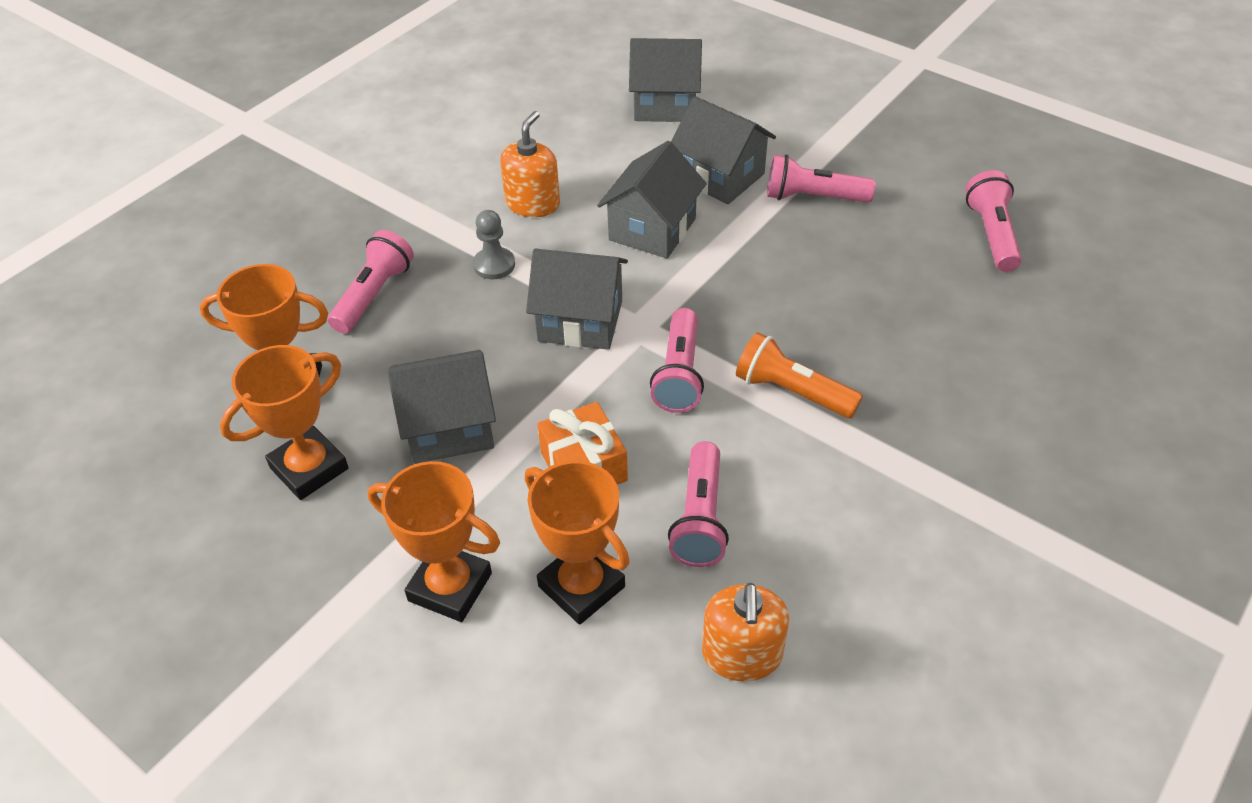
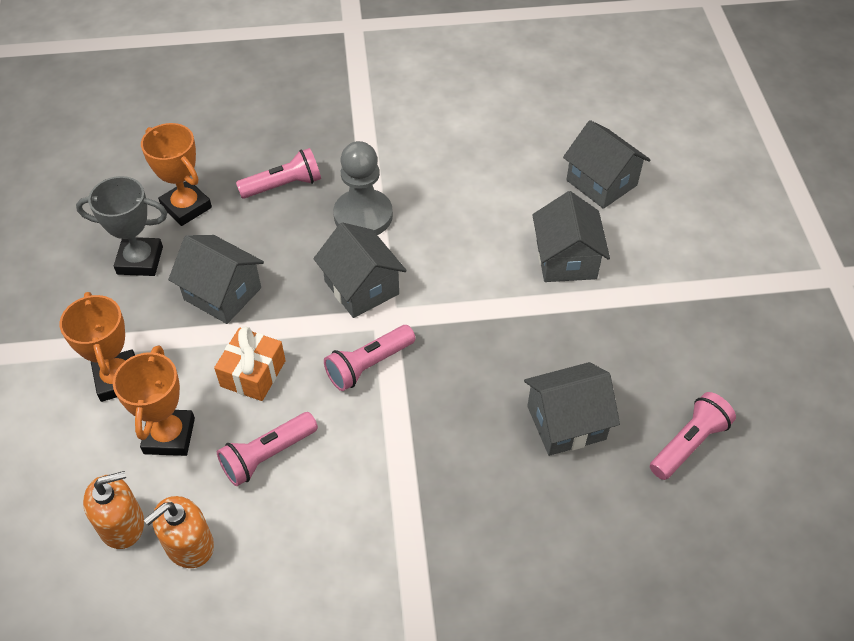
camera: 45 degrees right, 5 degrees up
orange trophy [220,345,349,500] -> grey trophy [76,176,167,276]
grey pawn [473,210,515,279] -> grey pawn [333,141,393,235], size x1.85
orange soap dispenser [500,111,560,217] -> orange soap dispenser moved to [83,471,144,549]
grey house [597,141,707,258] -> grey house moved to [524,362,620,456]
orange flashlight [736,332,863,418] -> none
pink flashlight [767,154,876,203] -> none

